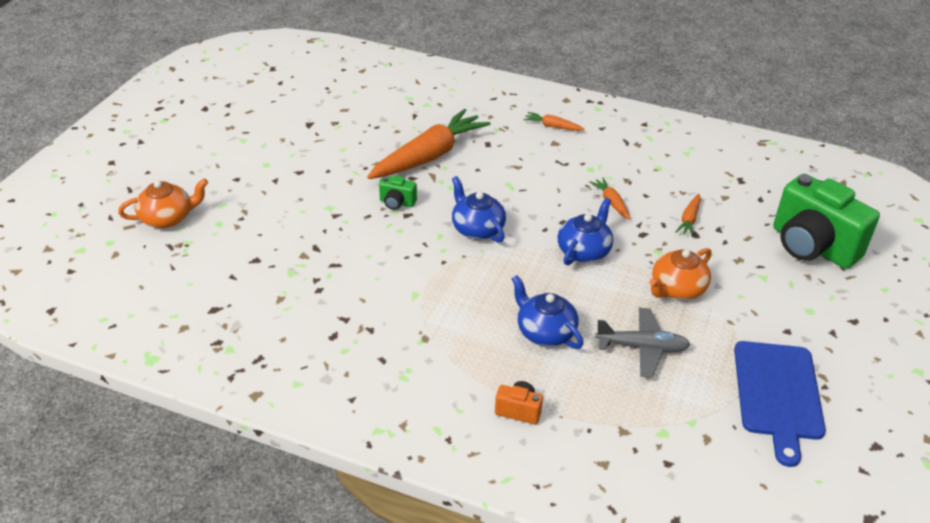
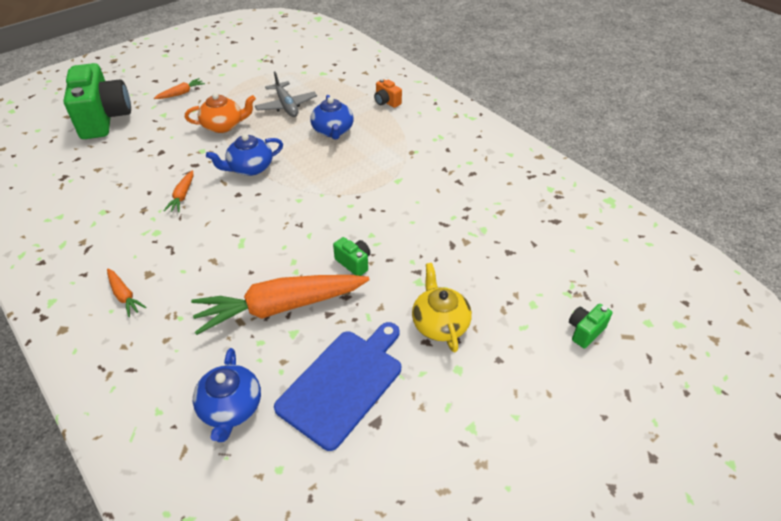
camera: 150 degrees left, 5 degrees up
orange teapot [118,178,208,228] -> green camera [569,304,612,348]
blue teapot [452,176,506,243] -> blue teapot moved to [193,348,261,442]
grey plane [595,308,690,378] -> grey plane turned 150 degrees counterclockwise [255,71,317,117]
orange carrot [675,194,701,237] -> orange carrot moved to [154,78,205,99]
blue cutting board [734,341,826,467] -> blue cutting board moved to [274,322,401,451]
none -> yellow teapot [412,263,472,353]

